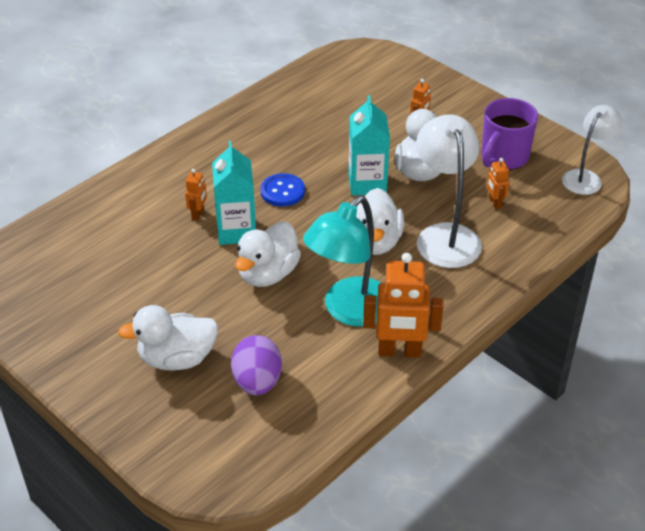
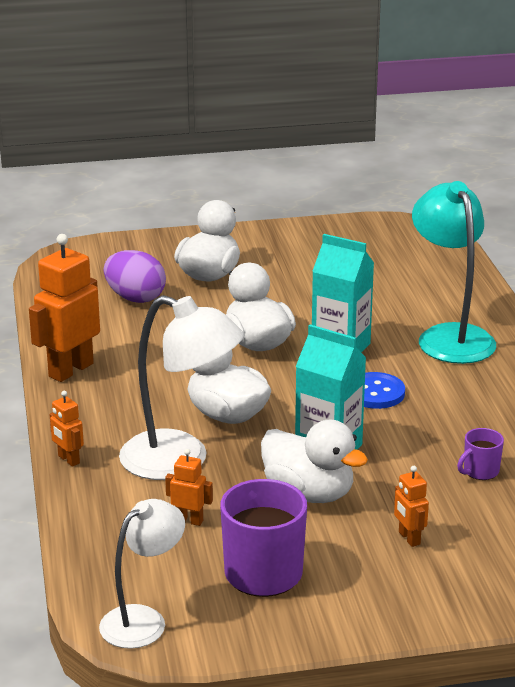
camera: 125 degrees right, 15 degrees down
orange robot [185,169,207,220] -> orange robot moved to [50,391,84,467]
turquoise lamp [303,196,381,327] -> turquoise lamp moved to [412,181,496,364]
white lamp [562,105,622,195] -> white lamp turned 120 degrees counterclockwise [99,499,185,649]
none -> purple mug [457,428,504,480]

